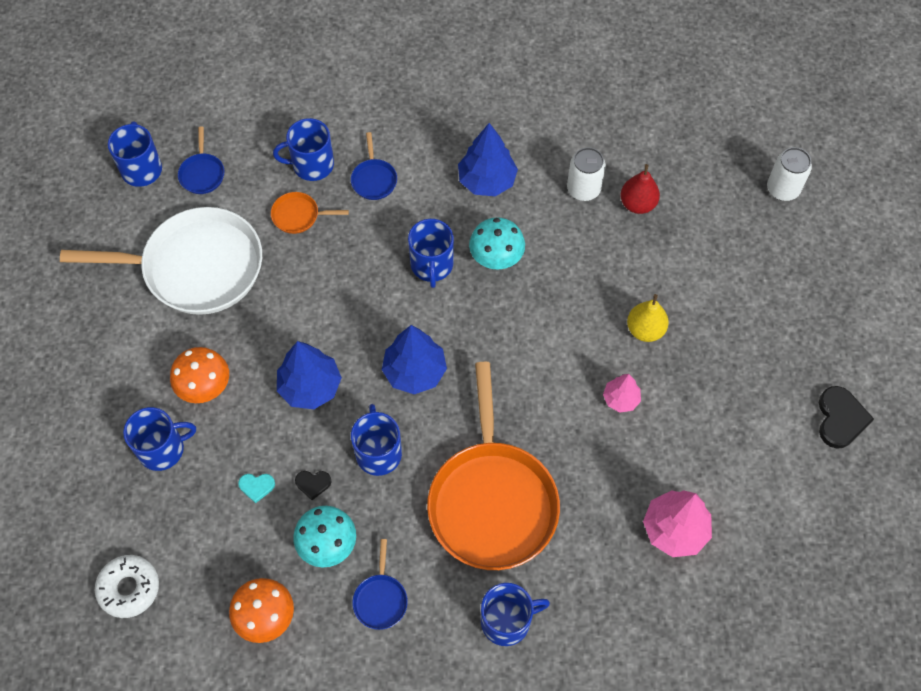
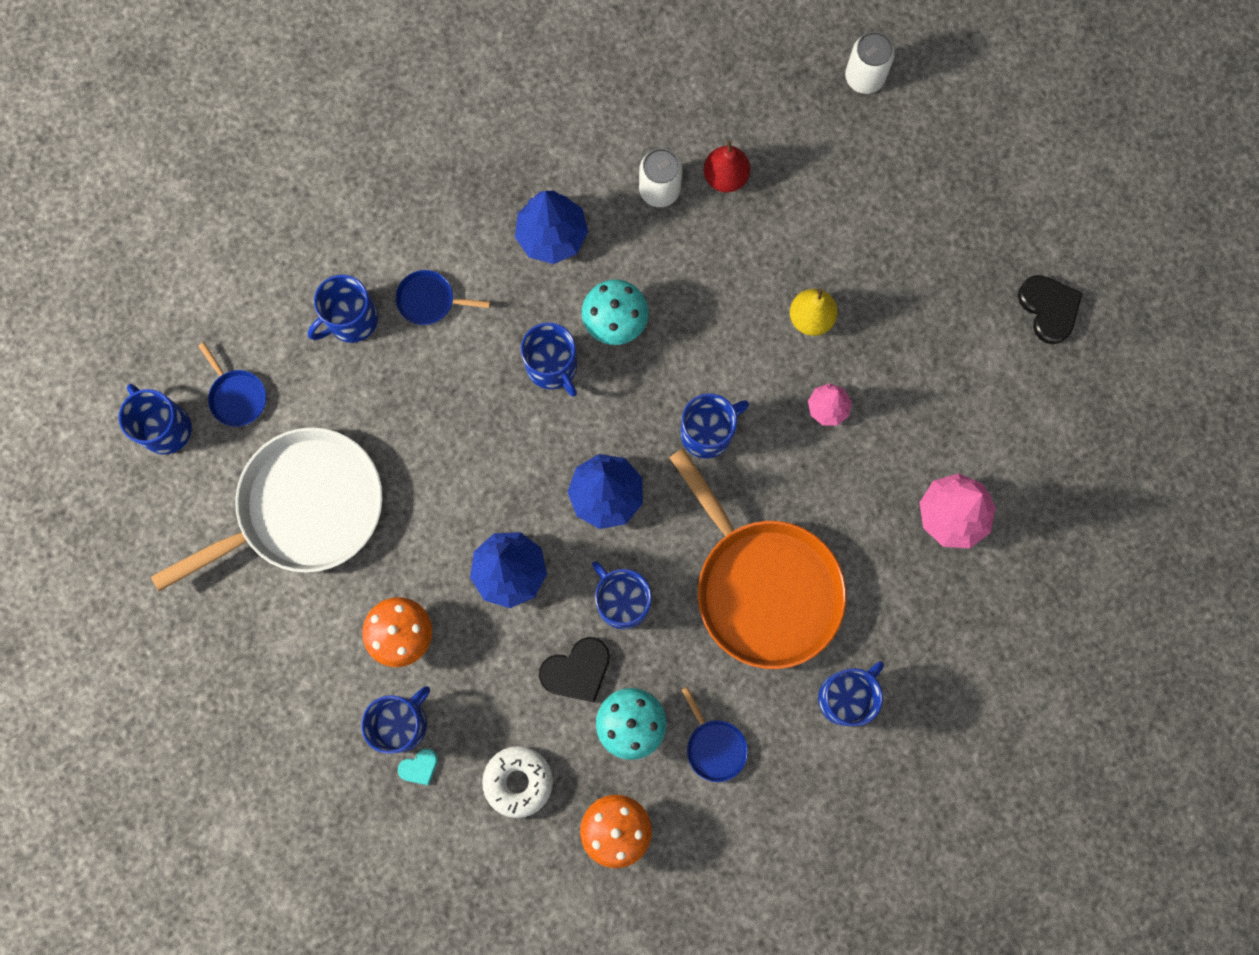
camera: 30 degrees left, 15 degrees up
white donut [95,555,159,618] -> white donut moved to [482,746,553,818]
turquoise heart [238,474,275,503] -> turquoise heart moved to [398,749,438,785]
orange pan [271,192,349,234] -> none
black heart [295,471,331,500] -> black heart [539,637,610,703], size x1.82
blue pan [351,132,397,200] -> blue pan turned 135 degrees clockwise [396,270,490,325]
none -> blue mug [680,393,749,458]

